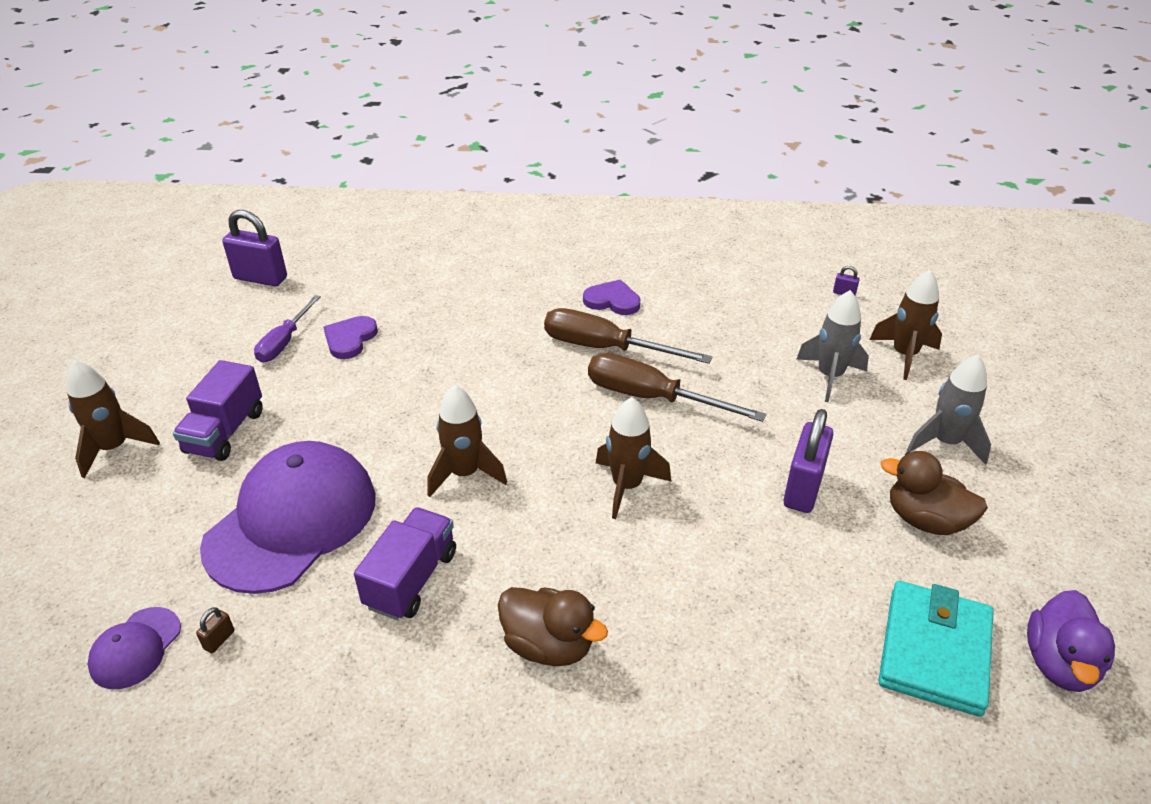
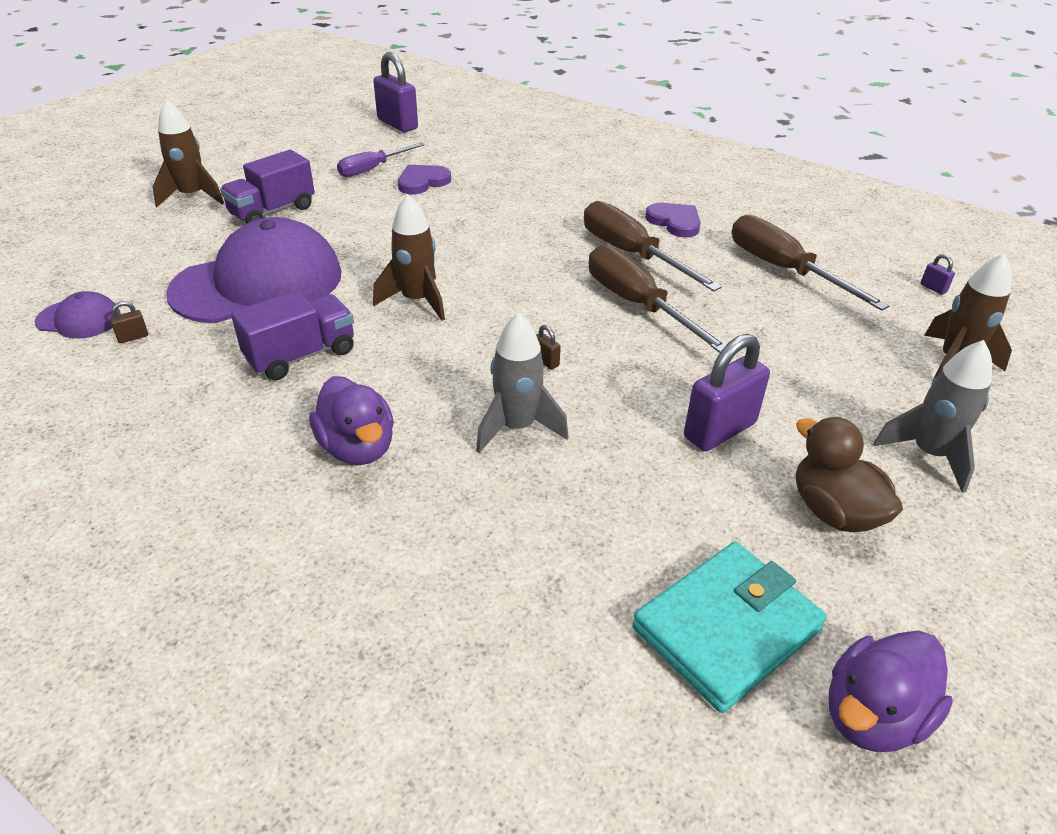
camera: 30 degrees right, 0 degrees up
purple cap [88,607,181,689] -> purple cap turned 135 degrees counterclockwise [34,291,121,339]
brown duck [498,587,608,666] -> purple duck [309,376,394,465]
brown rocket [596,397,671,519] -> brown padlock [536,325,561,370]
grey rocket [796,290,869,402] -> grey rocket moved to [476,313,569,453]
none -> brown screwdriver [732,215,890,311]

